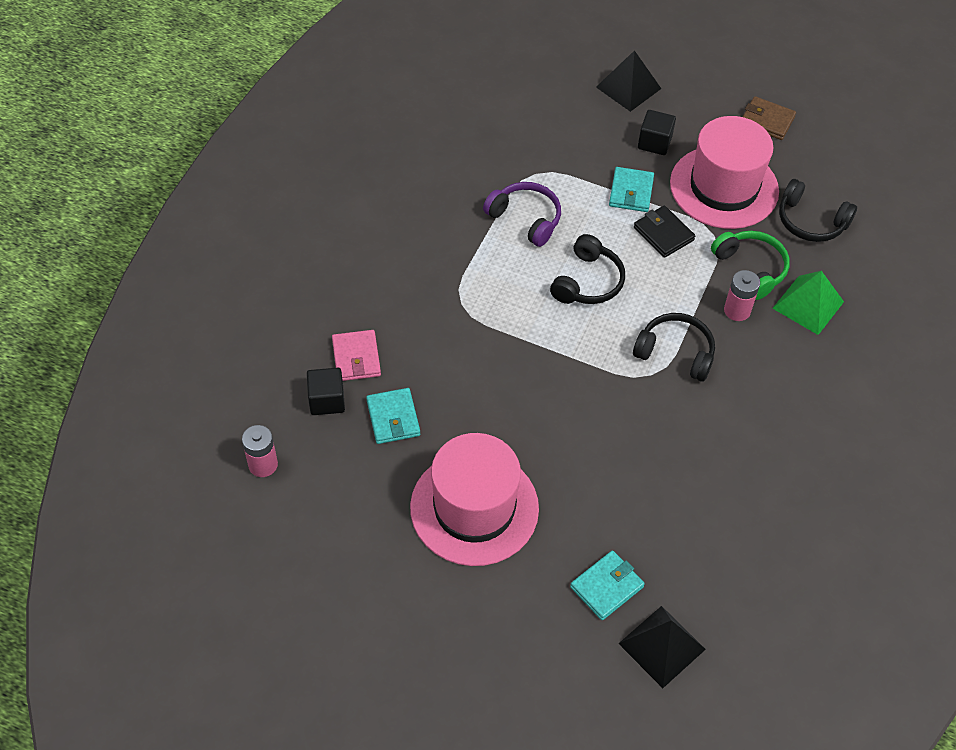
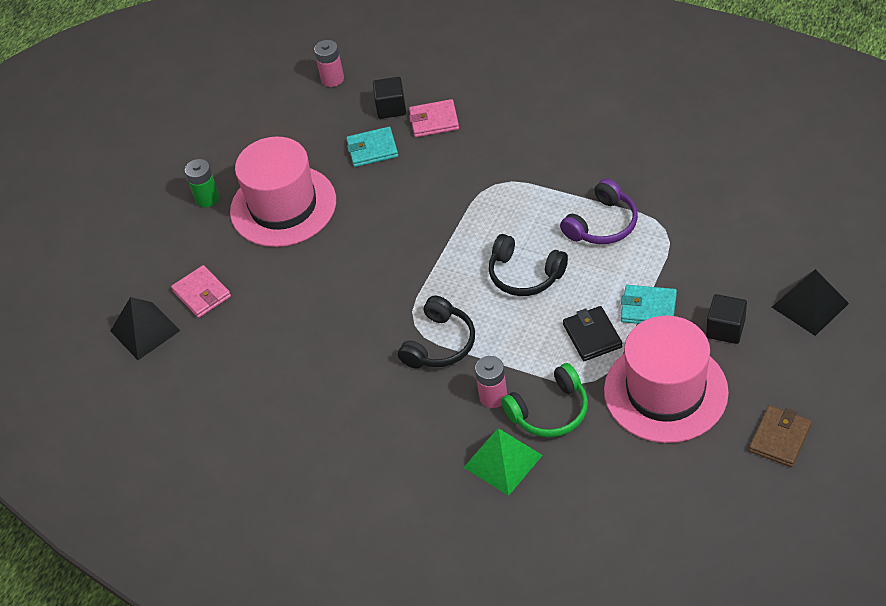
camera: 100 degrees right, 5 degrees down
turquoise wallet [570,551,645,620] -> pink wallet [171,265,231,318]
black wallet [634,206,695,258] -> black wallet turned 75 degrees counterclockwise [563,306,622,361]
black headphones [779,179,857,242] -> none
none -> green battery [185,159,219,207]

